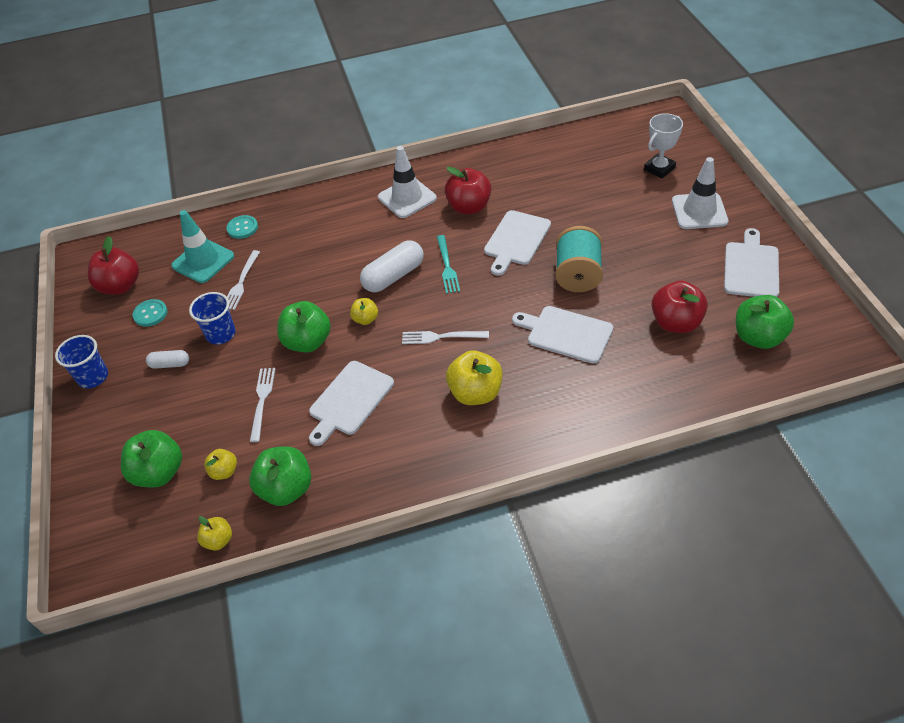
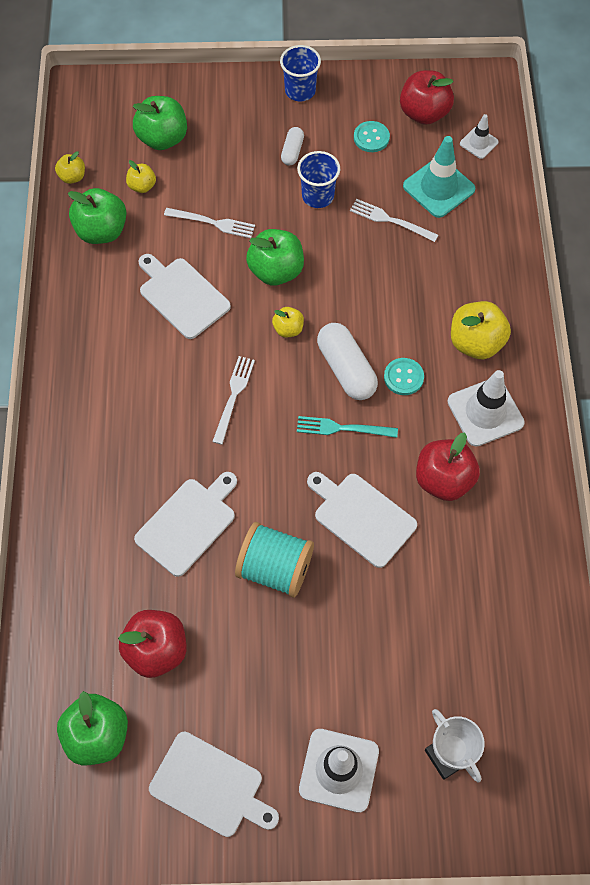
camera: 100 degrees right, 15 degrees up
turquoise button [226,215,258,239] -> turquoise button moved to [384,358,424,395]
yellow apple [446,350,503,405] -> yellow apple moved to [451,301,511,359]
none -> white traffic cone [460,114,499,159]

